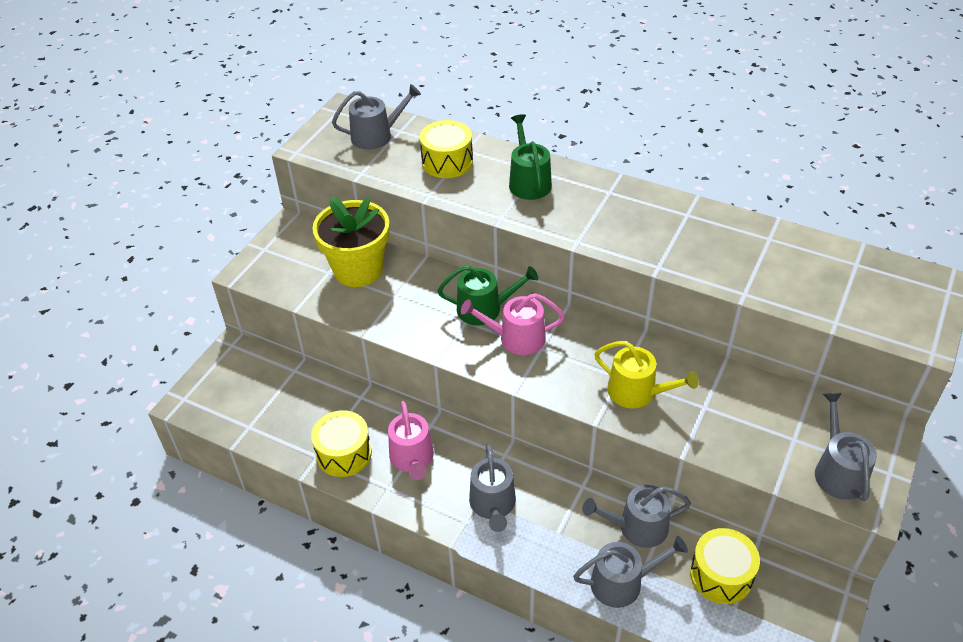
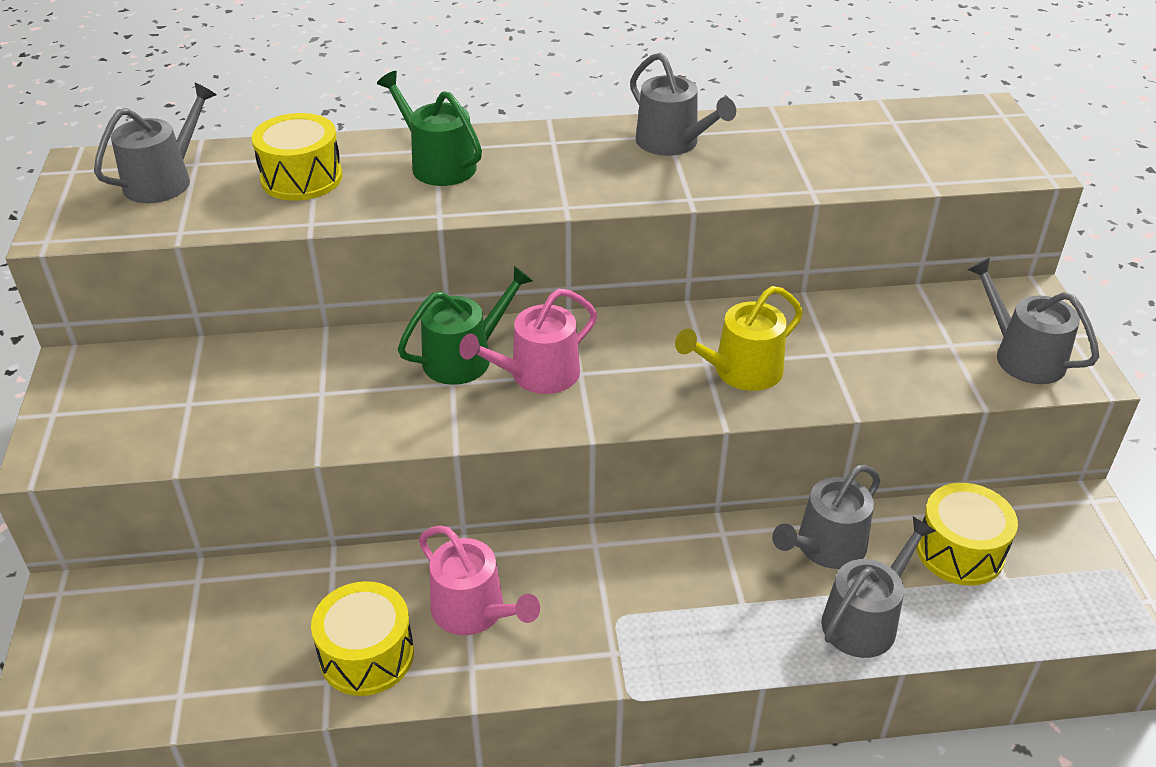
camera: 35 degrees left, 5 degrees down
yellow flower pot [312,196,390,287] -> none
grey watering can [469,444,516,532] -> grey watering can moved to [630,52,736,156]
yellow watering can [594,341,699,408] -> yellow watering can turned 150 degrees clockwise [675,286,803,391]

